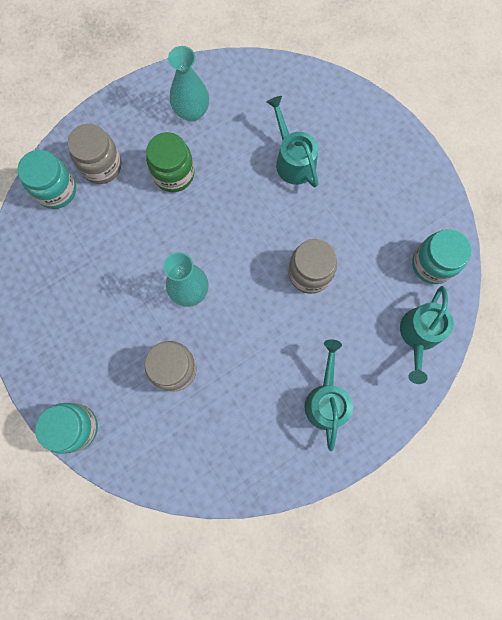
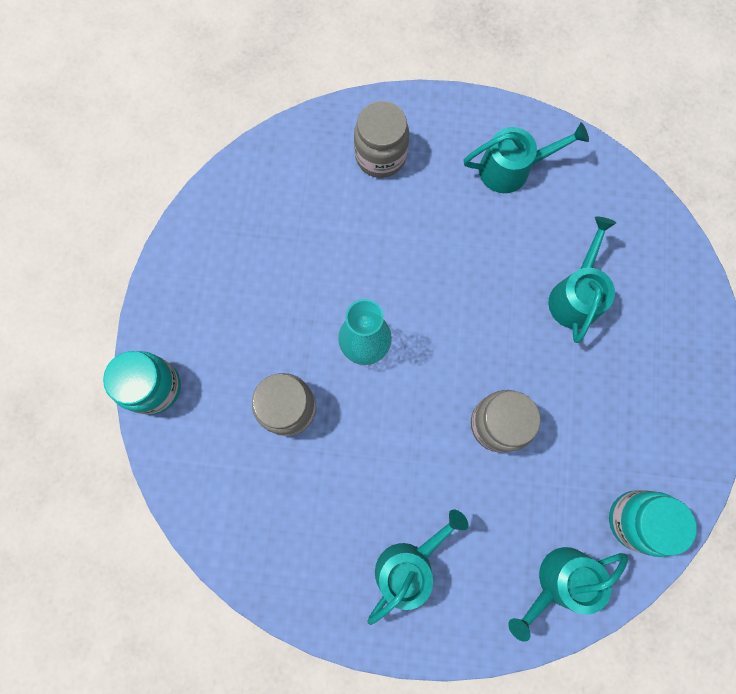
camera: 40 degrees right, 0 degrees up
turquoise jar [18,150,76,209] -> none
green jar [146,132,195,192] -> none
turquoise vase [168,46,209,122] -> turquoise watering can [463,122,589,193]

